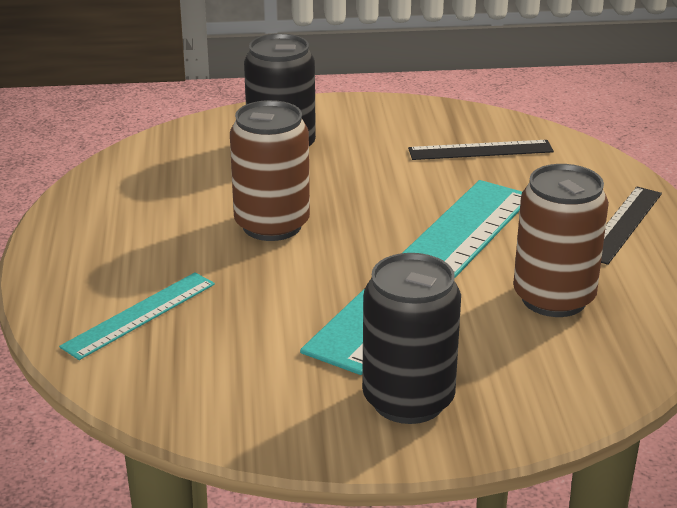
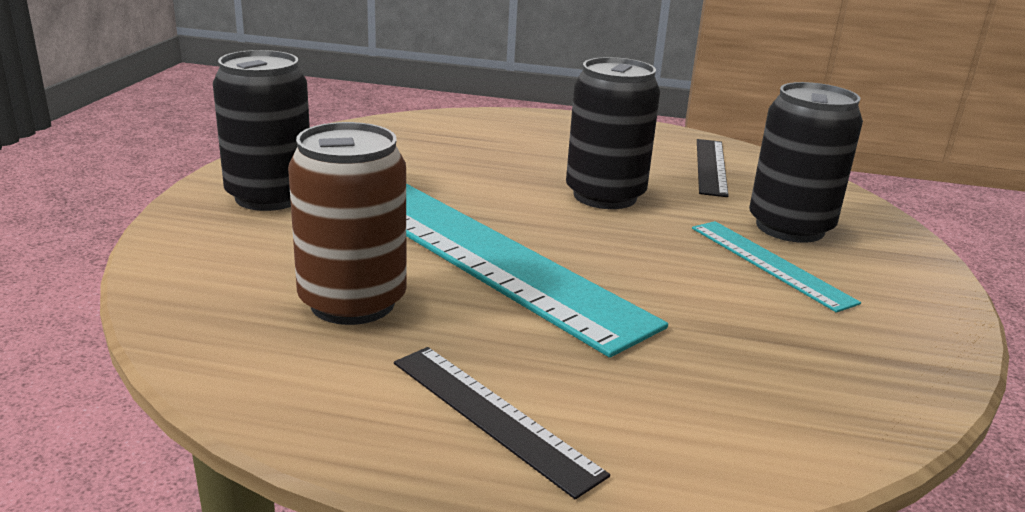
camera: 105 degrees right, 5 degrees down
turquoise ruler [59,272,215,360] -> turquoise ruler moved to [692,221,861,313]
brown can [230,100,310,241] -> black can [566,57,660,209]
black ruler [408,140,554,160] -> black ruler moved to [697,139,729,197]

